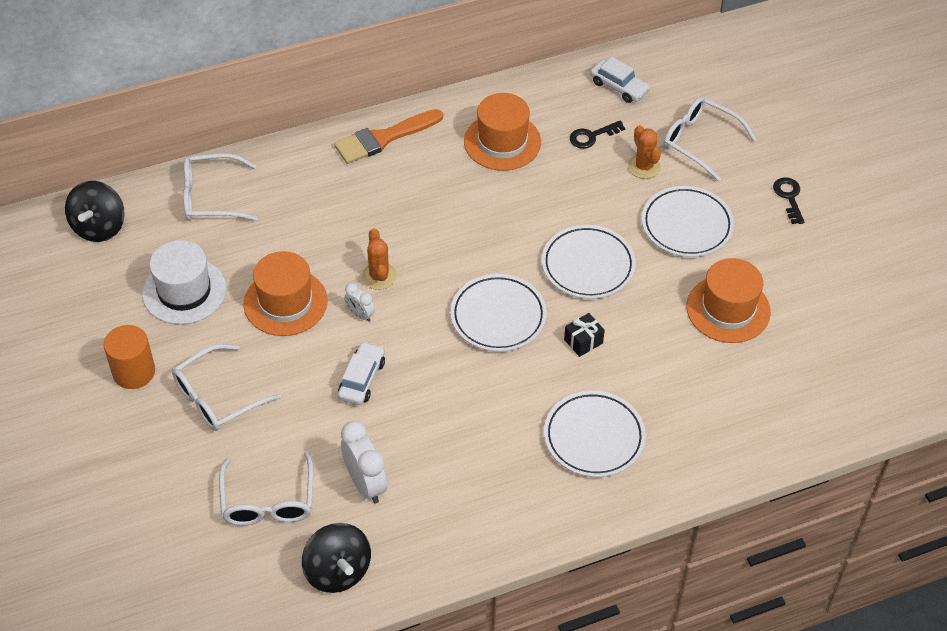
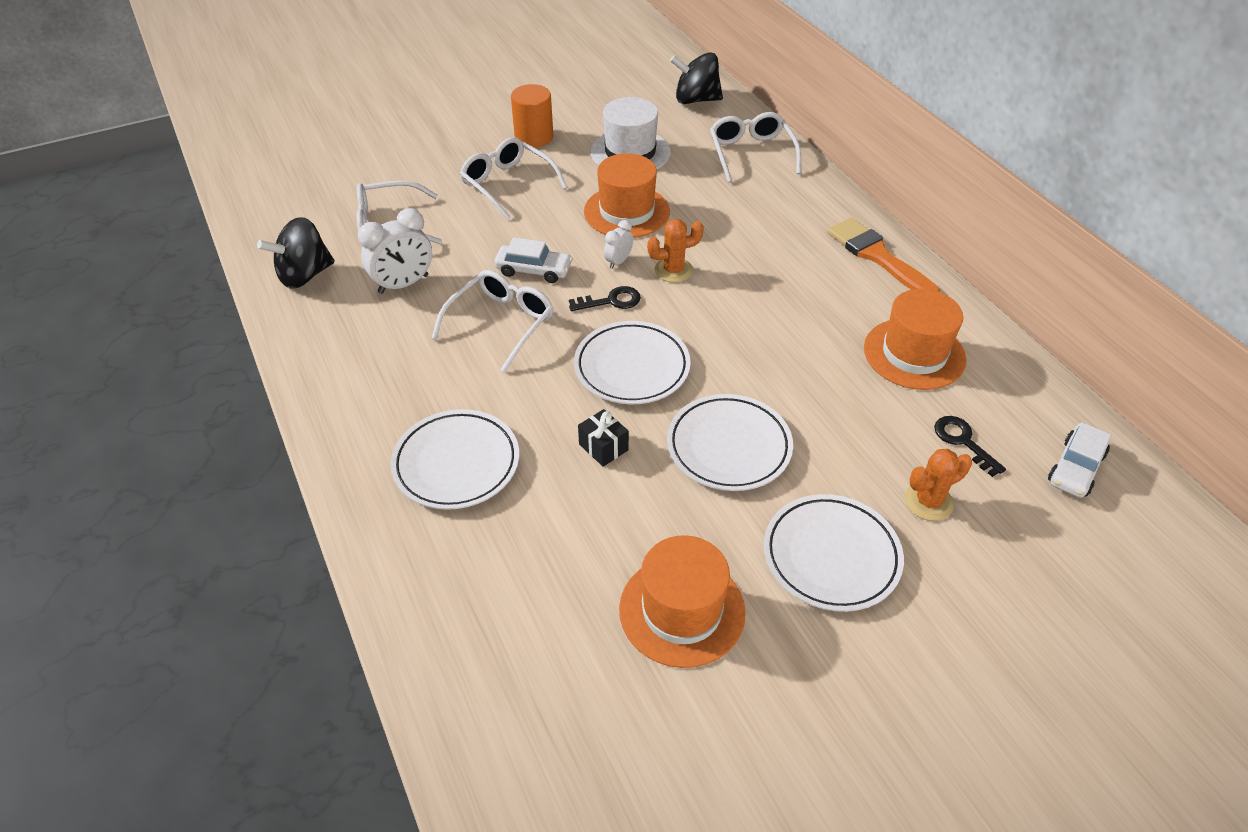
camera: 85 degrees right, 5 degrees down
white glasses [664,97,757,182] -> white glasses moved to [431,270,553,372]
black key [773,177,804,224] -> black key moved to [569,286,641,311]

